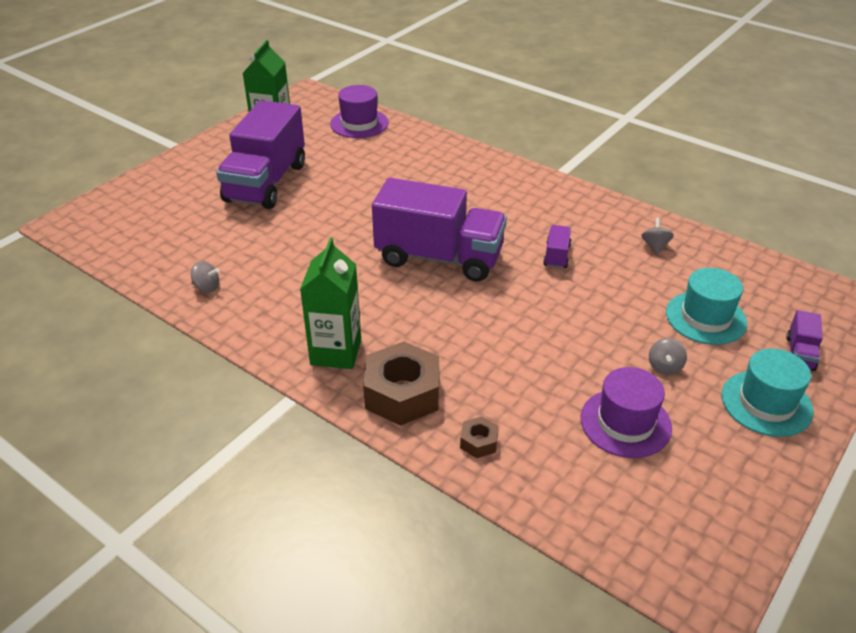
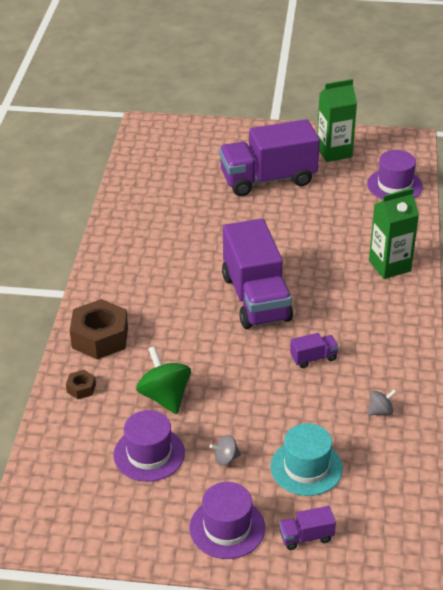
camera: 60 degrees right, 0 degrees up
grey spinning top [191,261,220,293] -> none
green carton [300,238,361,369] -> green carton moved to [369,188,419,279]
turquoise hat [721,348,813,437] -> purple hat [189,482,265,559]
none -> green spinning top [136,346,191,414]

